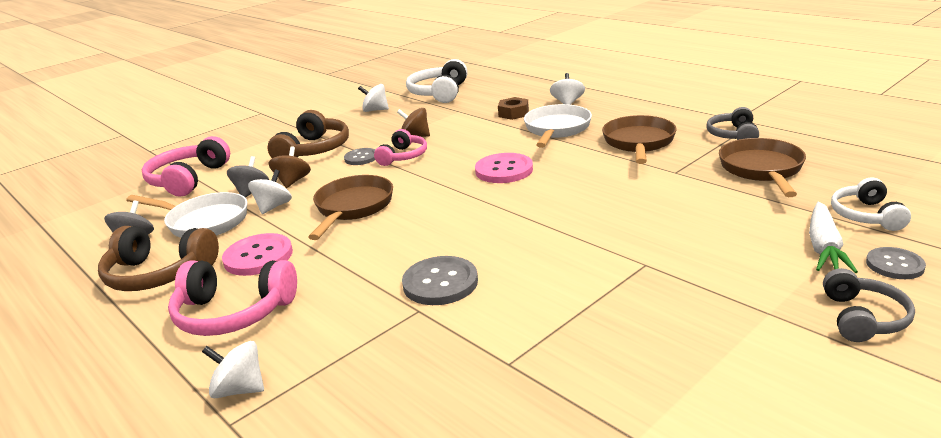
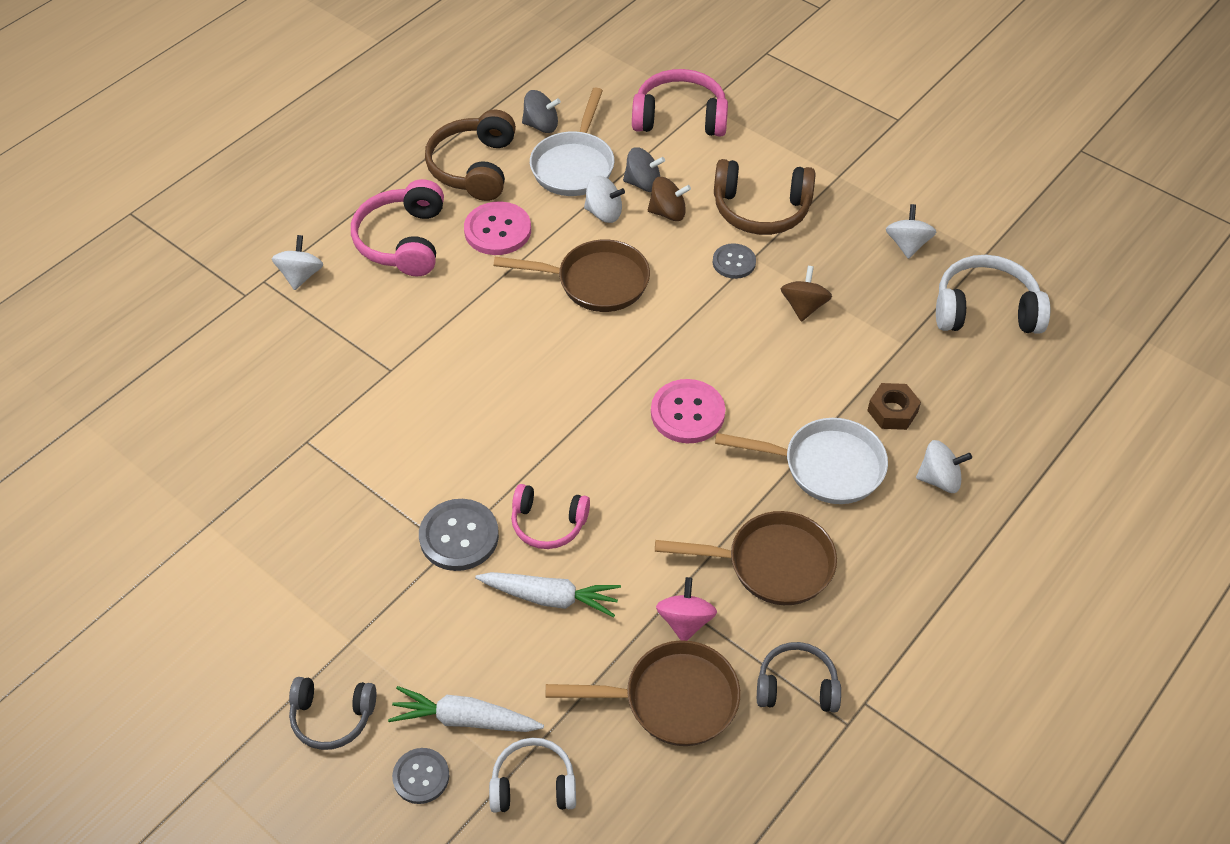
camera: 80 degrees right, 25 degrees up
pink headphones [374,129,427,166] -> pink headphones moved to [511,484,590,549]
grey button [402,256,478,305] -> grey button moved to [419,499,499,571]
none -> white carrot [475,572,621,617]
none -> pink spinning top [656,577,717,641]

